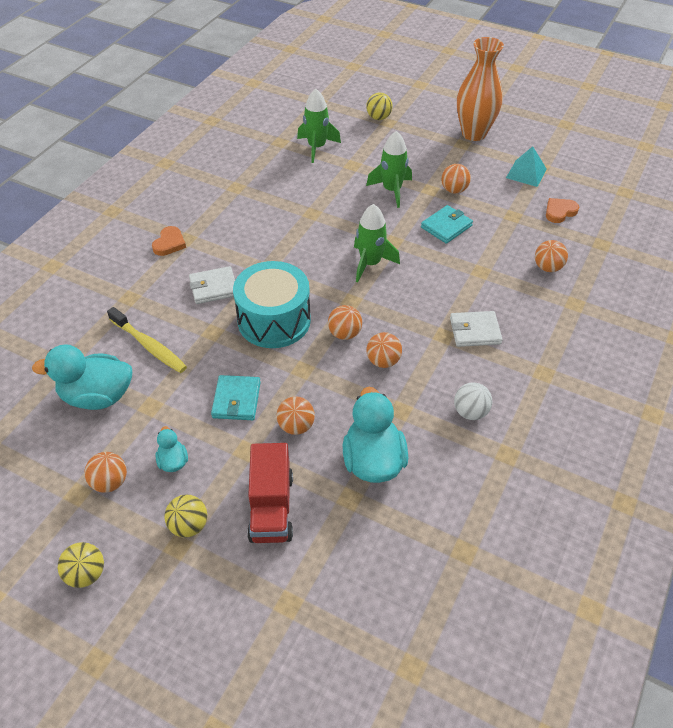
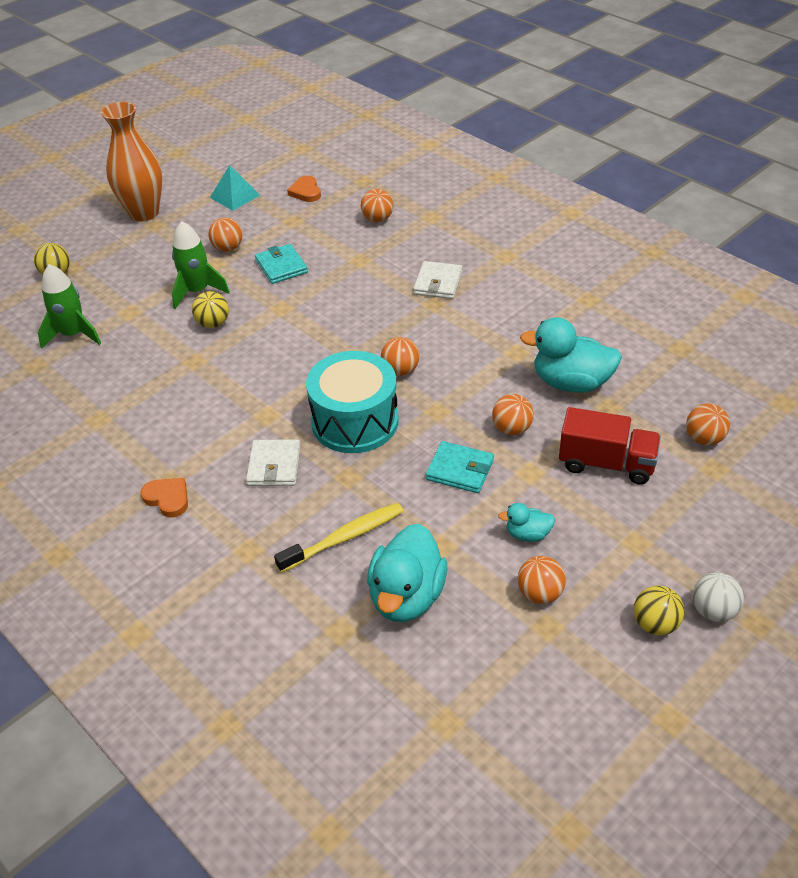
camera: 70 degrees left, 5 degrees down
yellow ball [164,495,207,538] -> yellow ball moved to [192,291,229,328]
green rocket [354,204,400,282] -> none
orange ball [366,332,402,368] -> orange ball moved to [686,403,730,445]
white ball [454,382,493,420] -> white ball moved to [693,573,744,622]

